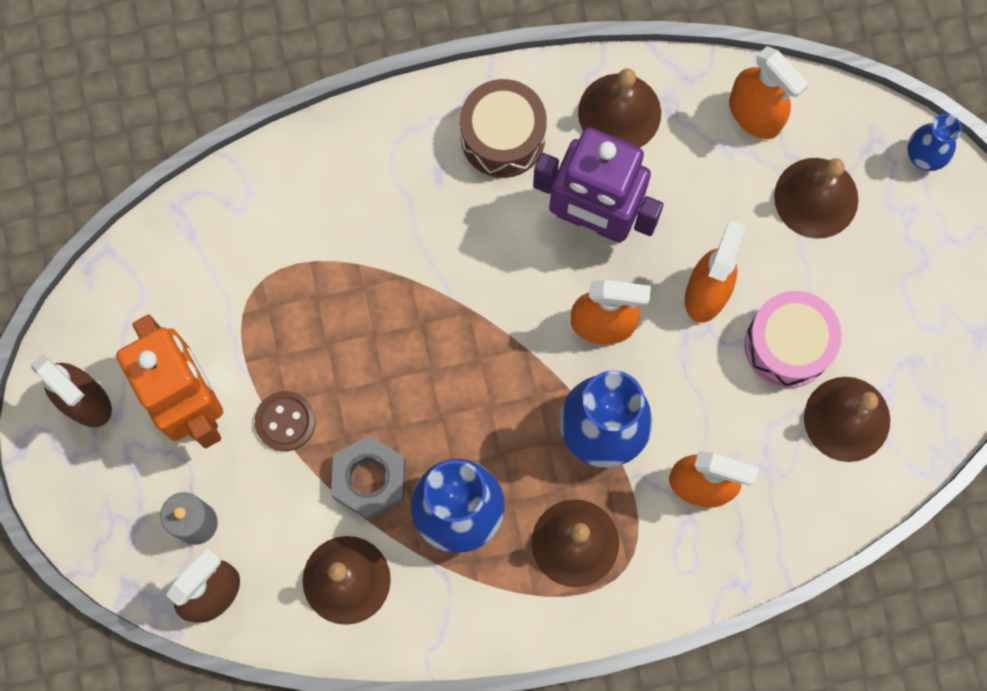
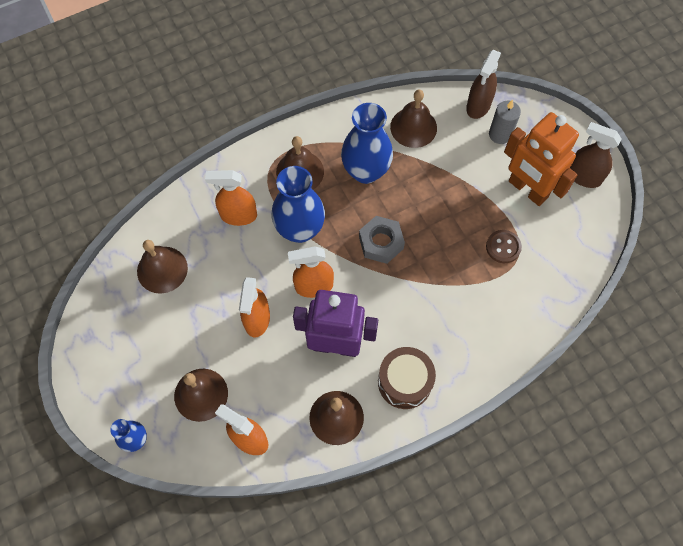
camera: 165 degrees right, 10 degrees down
brown button [255,391,315,451] -> brown button moved to [486,230,522,263]
grey nut [331,435,406,520] -> grey nut moved to [359,216,405,264]
pink drum [745,291,842,388] -> none

